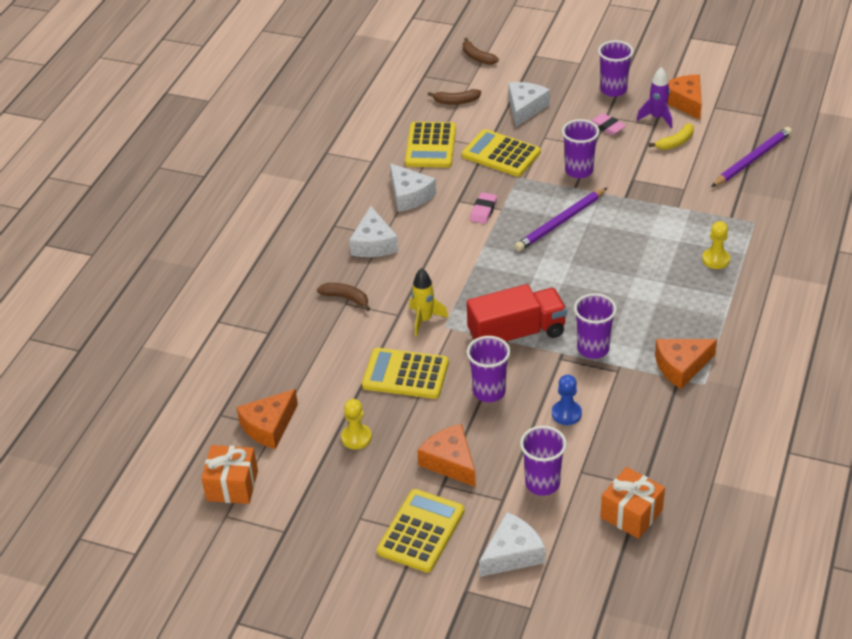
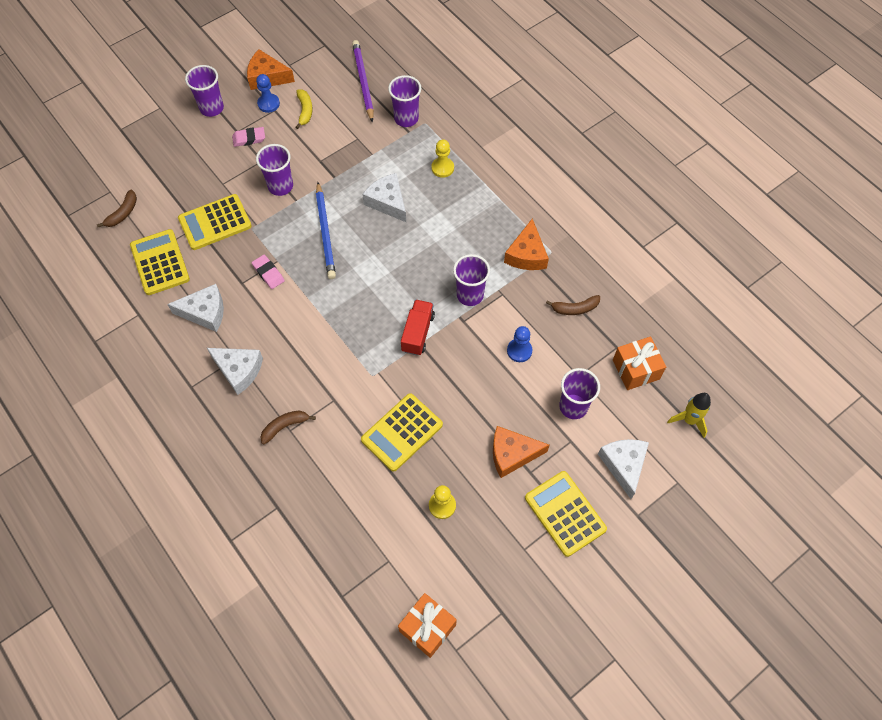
camera: 60 degrees left, 20 degrees up
orange cheese [236,389,298,449] -> none
yellow calculator [405,122,456,168] -> yellow calculator turned 150 degrees counterclockwise [130,229,190,295]
yellow rocket [409,268,448,337] -> yellow rocket moved to [667,393,711,438]
brown banana [463,38,499,65] -> brown banana moved to [546,295,600,315]
red truck [467,284,567,342] -> red truck [401,299,435,356], size x0.65
purple cup [467,336,510,402] -> purple cup moved to [388,75,421,127]
white cheese [508,82,550,127] -> white cheese moved to [362,173,406,222]
purple pencil [514,188,607,251] -> blue pencil [316,182,336,279]
purple rocket [637,67,672,128] -> blue pawn [256,74,280,113]

